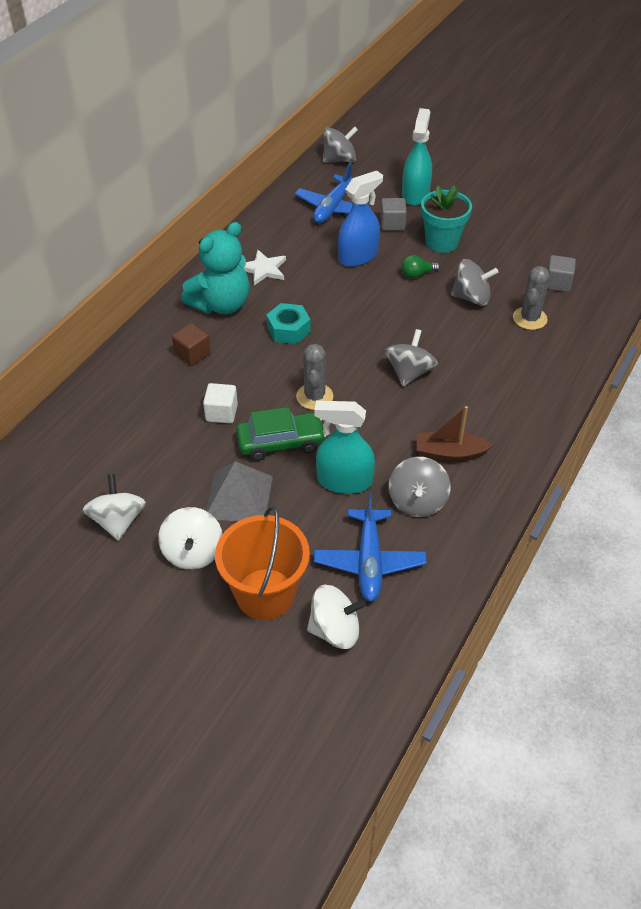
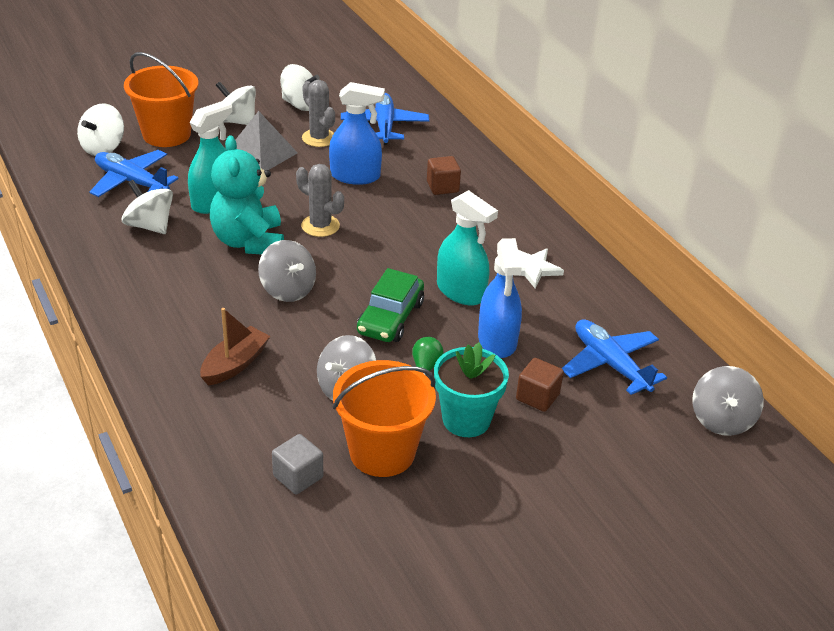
camera: 120 degrees right, 10 degrees down
turquoise teddy bear [181,222,250,314] -> turquoise teddy bear moved to [210,136,284,255]
white cube [203,383,238,424] -> blue spray bottle [329,82,385,185]
green car [236,407,326,461] -> green car moved to [357,268,424,342]
turquoise nut [266,303,311,344] -> none
grey cube [381,198,407,231] -> brown cube [516,358,564,412]
grey spinning top [389,457,450,517] -> white spinning top [122,180,173,234]
turquoise spray bottle [402,108,432,206] -> turquoise spray bottle moved to [437,190,498,306]
brown boat [417,406,493,462] -> brown boat moved to [200,308,270,386]
grey cactus [513,266,550,330] -> grey cactus moved to [302,80,335,147]
none -> orange bucket [333,360,436,477]
none -> blue plane [341,93,429,145]

